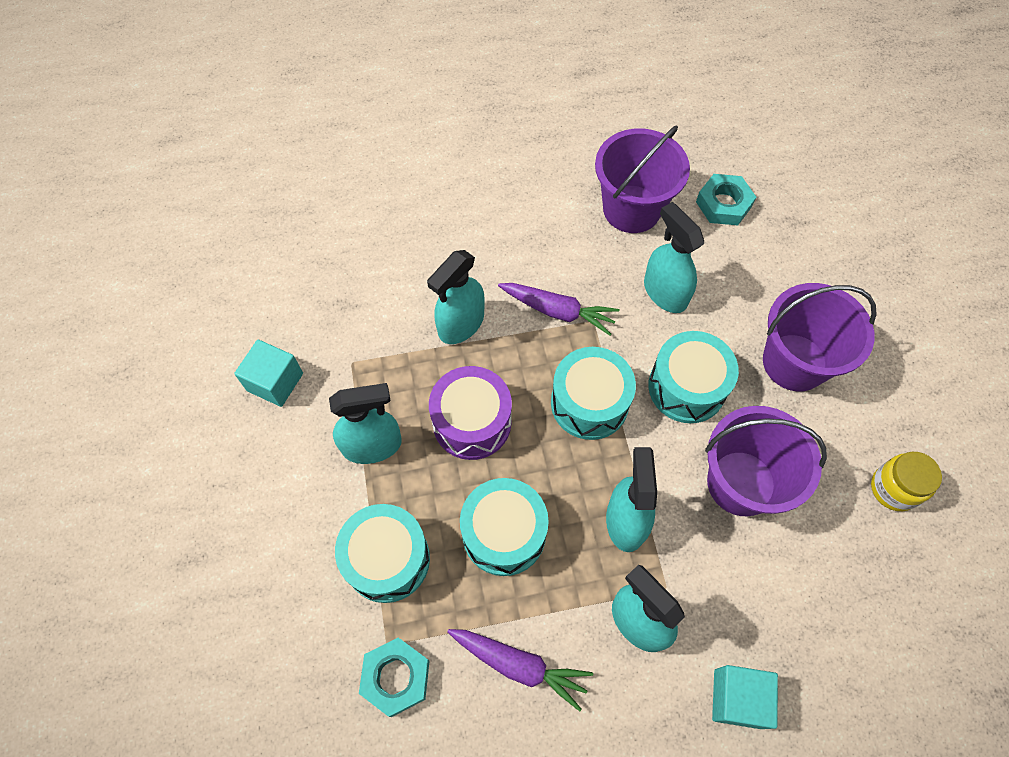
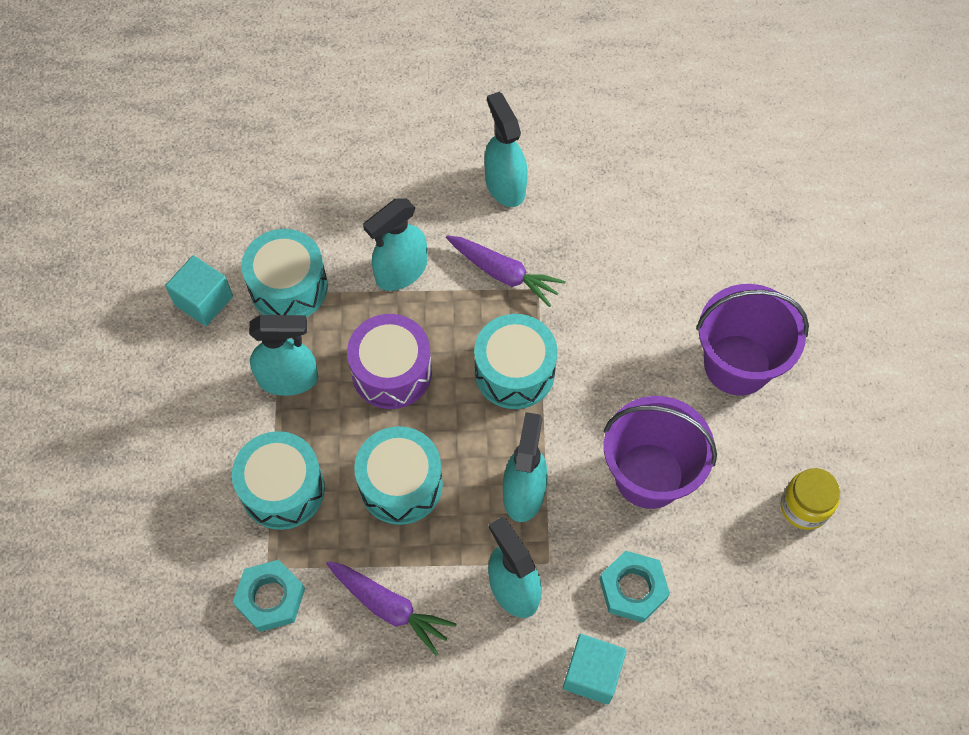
camera: 10 degrees right, 0 degrees up
purple bucket [595,125,690,233] -> none
turquoise spray bottle [644,202,704,313] -> turquoise spray bottle moved to [485,92,528,207]
turquoise drum [648,331,739,423] -> turquoise drum moved to [241,229,328,317]
turquoise nut [696,174,756,226] -> turquoise nut moved to [599,550,670,623]

